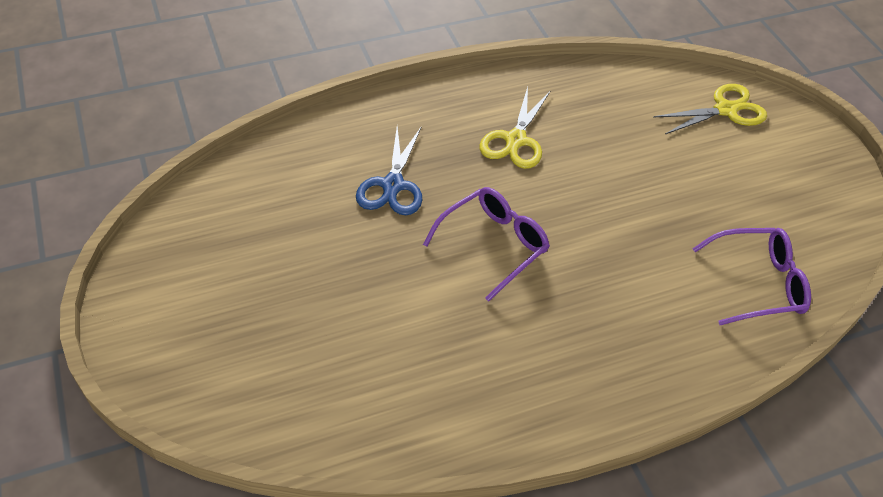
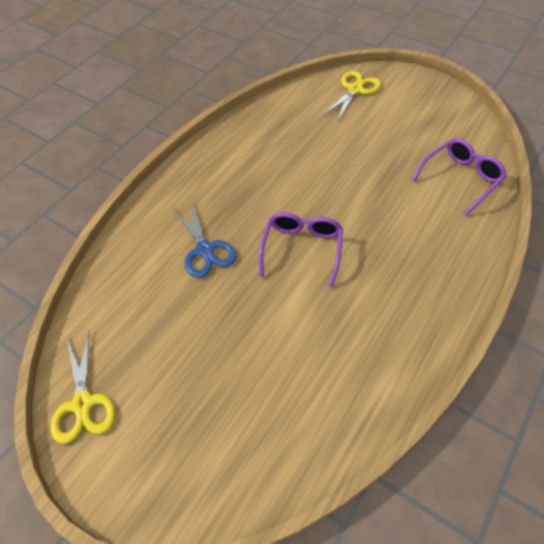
camera: 30 degrees left, 5 degrees up
yellow scissors [479,87,551,169] -> yellow scissors moved to [51,331,115,444]

